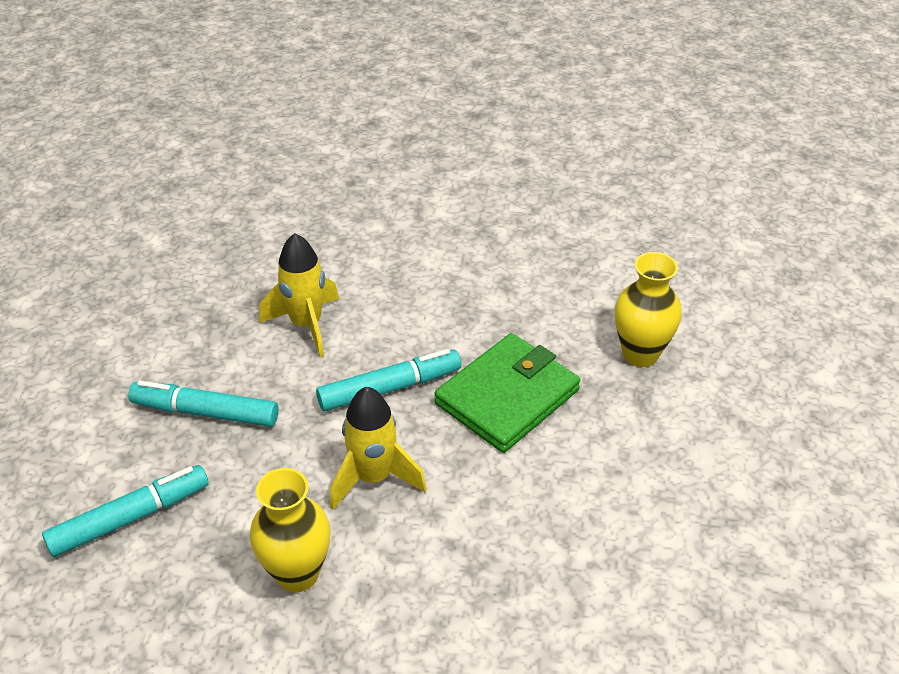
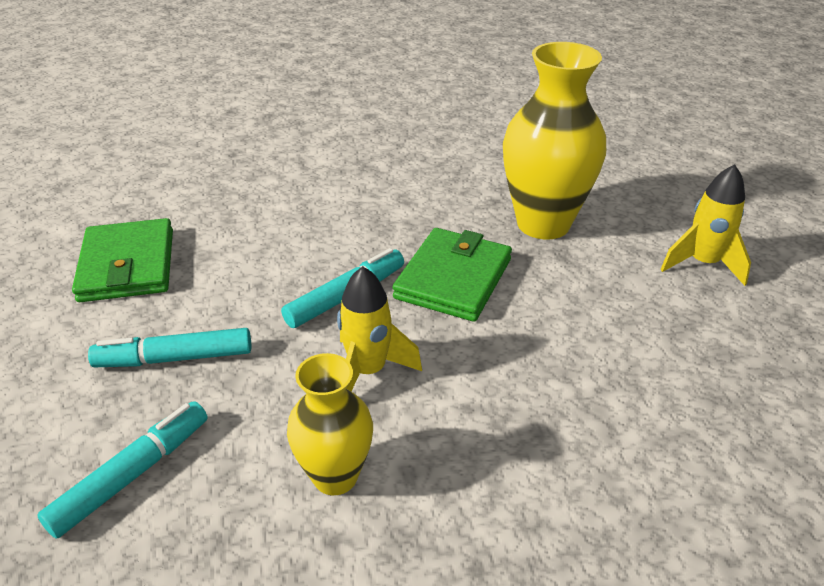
camera: 20 degrees left, 5 degrees down
yellow rocket [259,233,339,357] -> yellow rocket moved to [660,164,751,286]
yellow vase [615,252,682,367] -> yellow vase [503,42,606,239], size x1.70
none -> green wallet [72,218,173,302]

